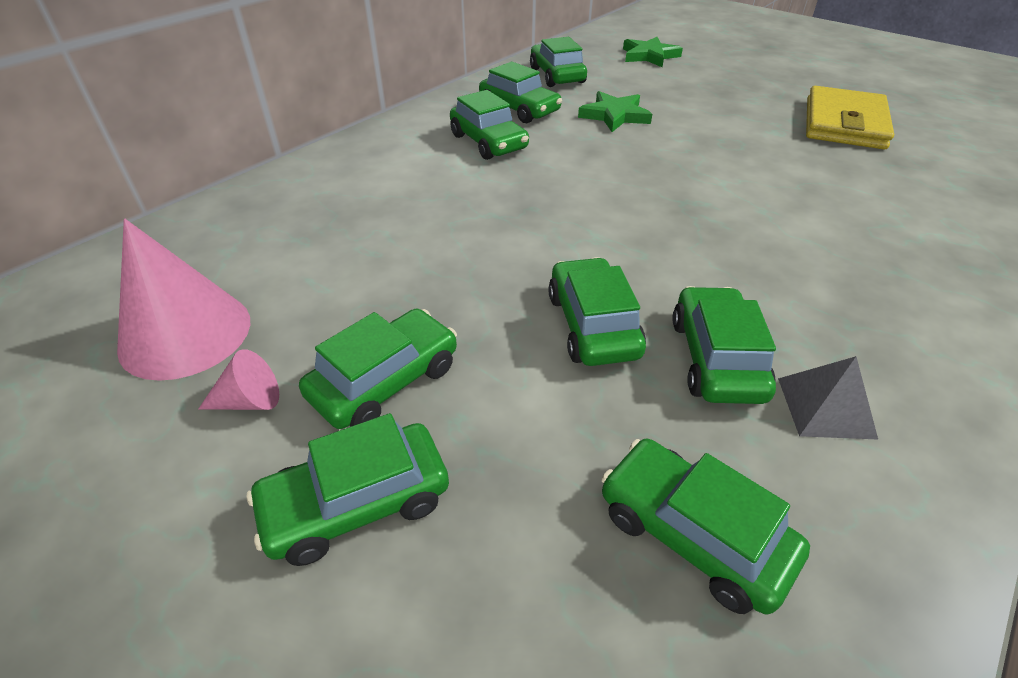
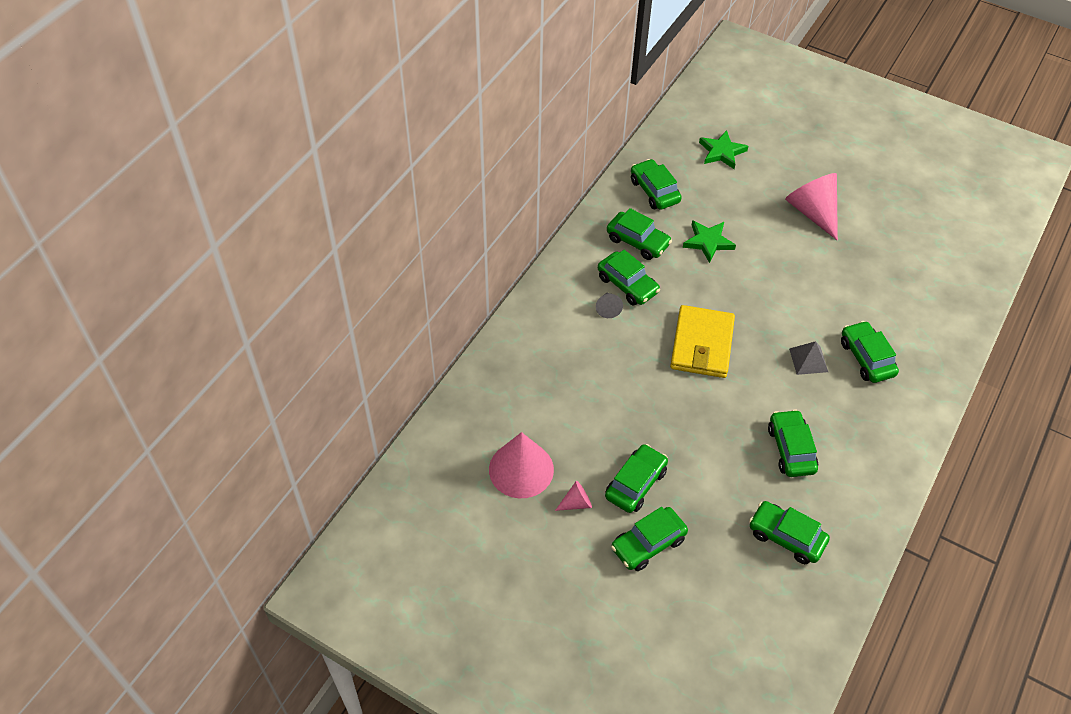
camera: 10 degrees left, 10 degrees up
green car [548,257,646,366] -> green car moved to [841,321,899,383]
grey pyramid [778,356,878,440] -> grey pyramid moved to [789,341,828,375]
yellow wallet [806,86,894,149] -> yellow wallet moved to [670,305,735,378]
none -> grey cone [596,293,623,318]
none -> pink cone [785,173,838,240]

